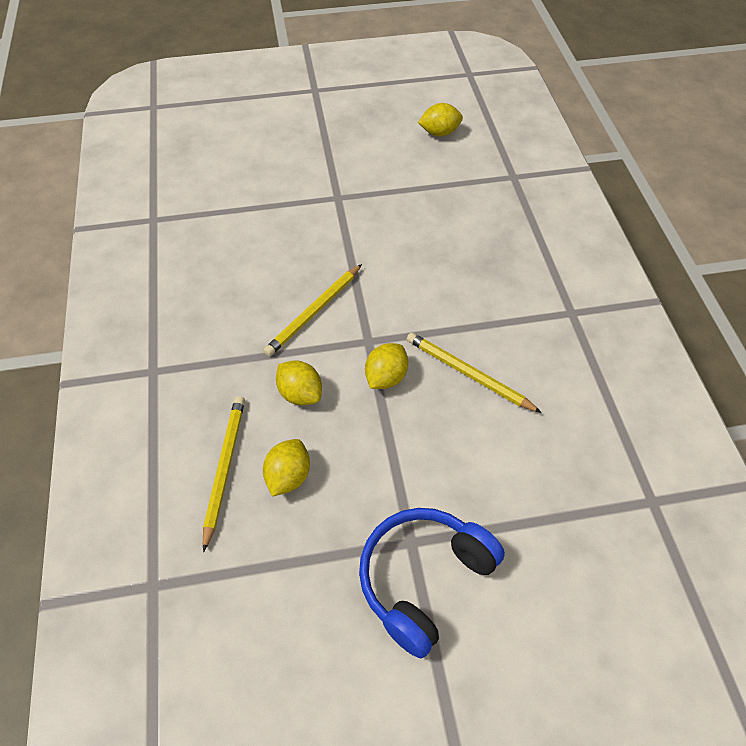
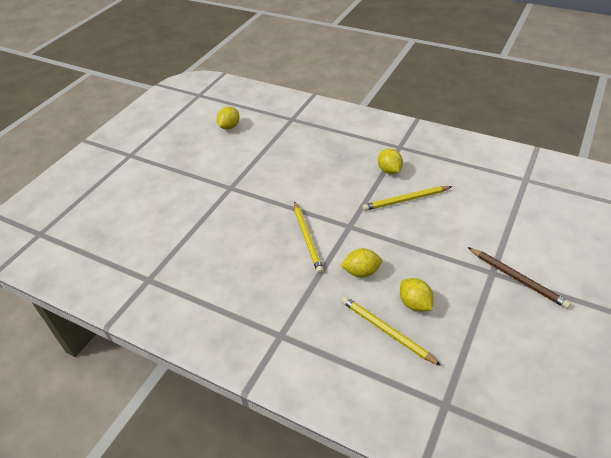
camera: 50 degrees left, 10 degrees down
blue headphones [359,508,505,659] -> brown pencil [468,247,571,309]
yellow lemon [365,343,409,389] -> yellow lemon moved to [378,148,403,174]

